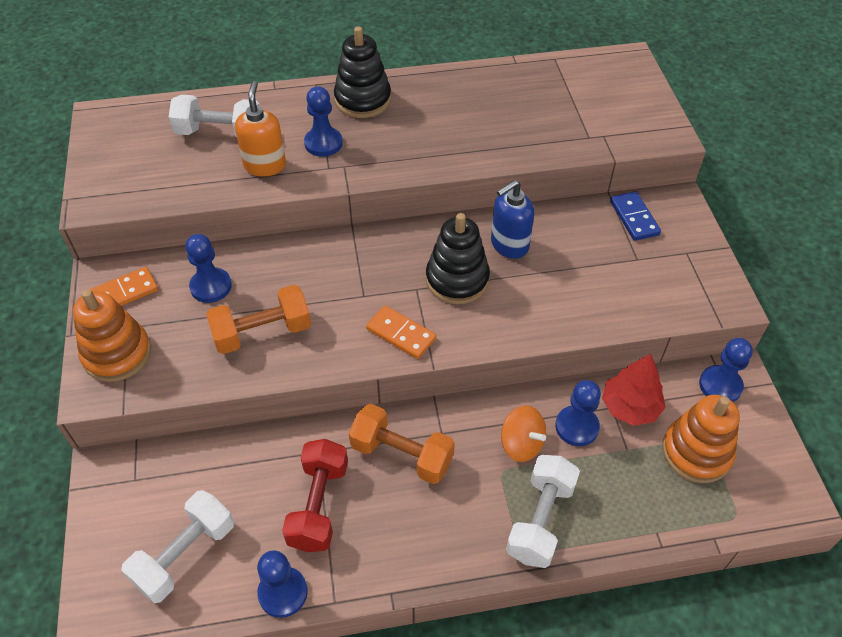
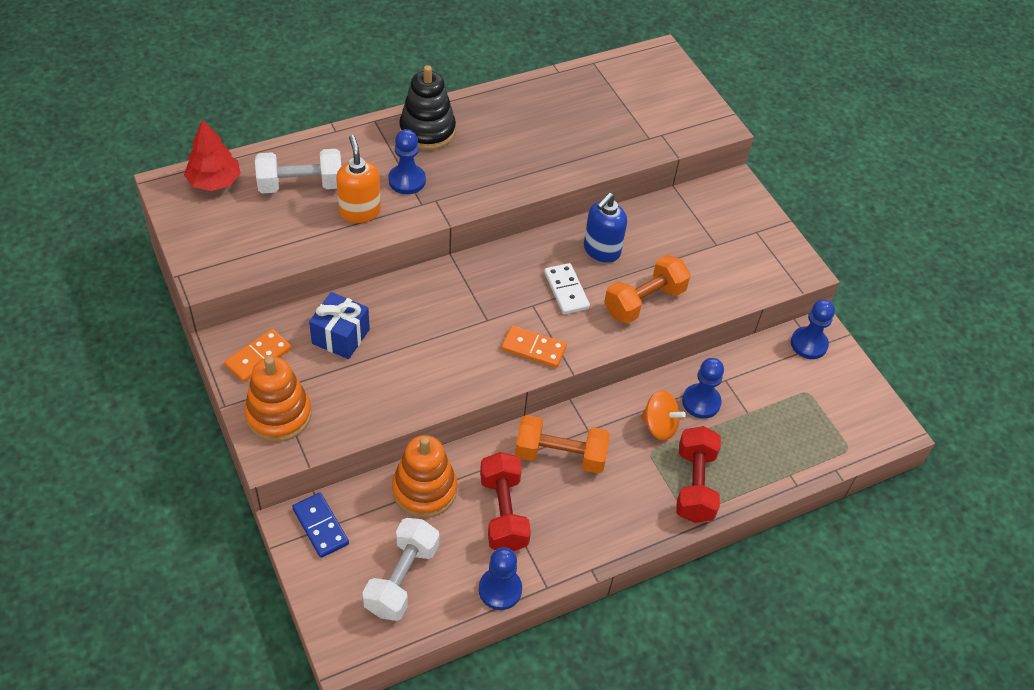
camera: 20 degrees left, 0 degrees up
blue pawn [185,234,232,303] -> blue gift [309,292,370,359]
orange dumbbell [206,285,311,354] -> orange dumbbell moved to [604,255,691,324]
black stacking toy [426,213,490,304] -> white domino [544,263,590,314]
white dumbbell [506,455,580,568] -> red dumbbell [676,426,721,523]
red tree [602,354,666,426] -> red tree moved to [184,119,241,191]
blue domino [610,191,661,241] -> blue domino moved to [292,493,349,558]
orange stacking toy [662,395,740,483] -> orange stacking toy moved to [392,435,457,518]

